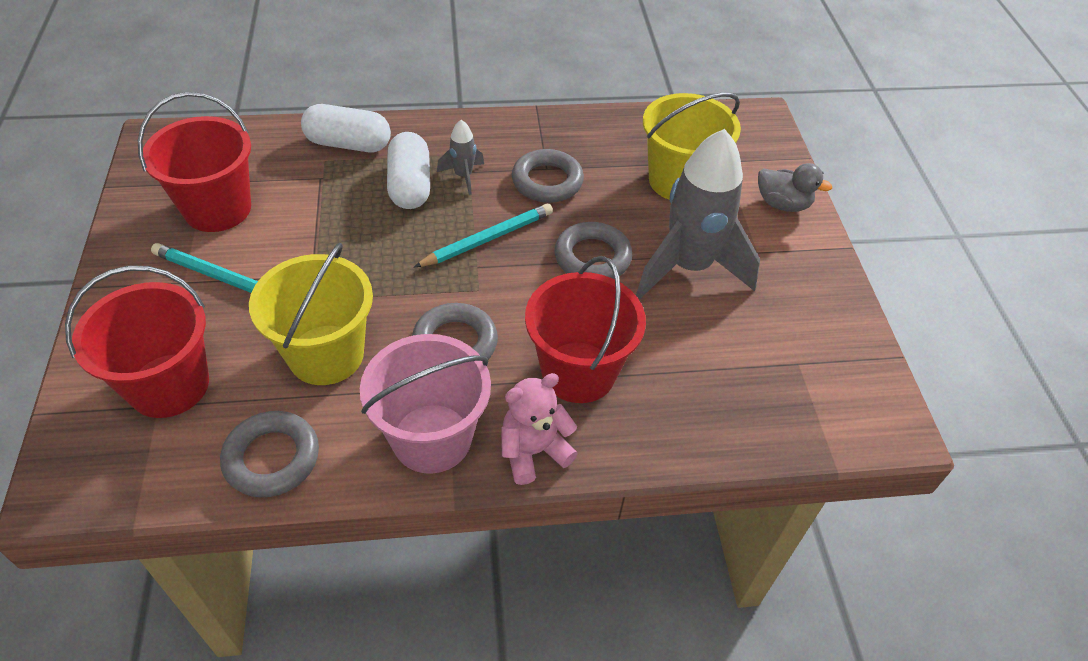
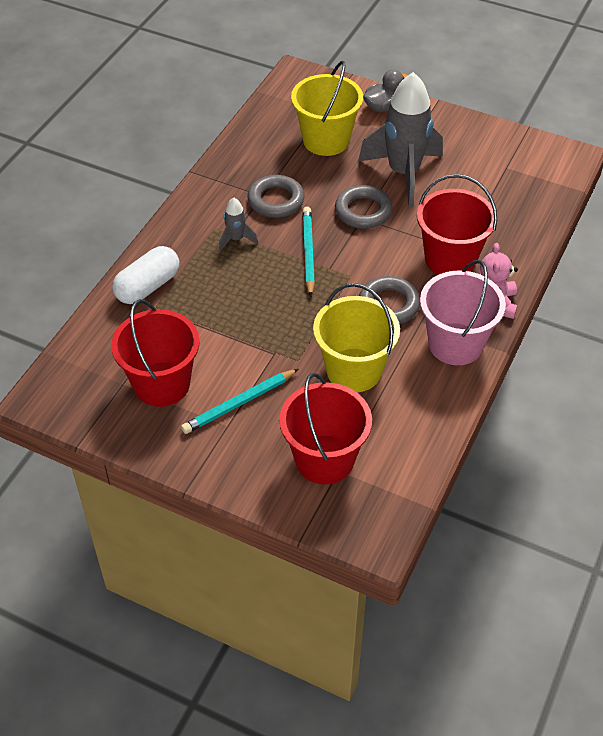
camera: 55 degrees left, 0 degrees up
grey ring [220,411,319,498] -> none
white capsule [387,132,430,209] -> none

